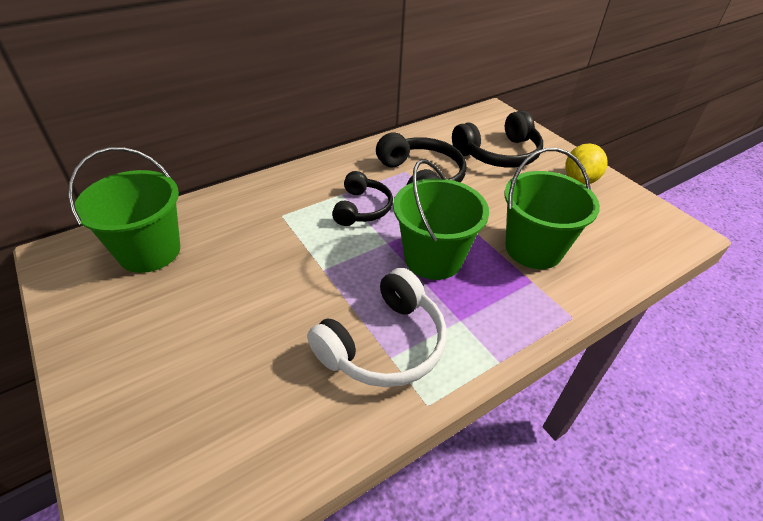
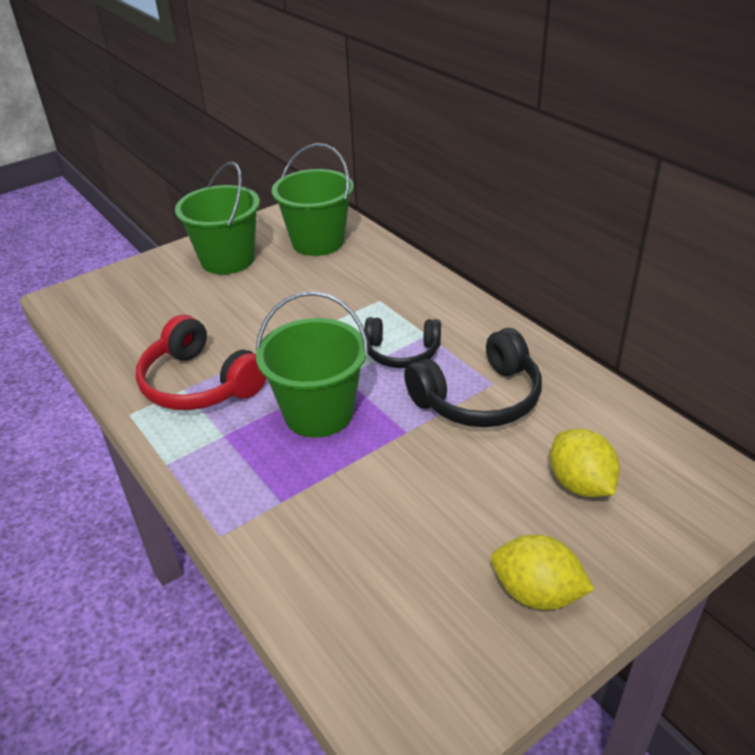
camera: 90 degrees right, 5 degrees down
white headphones [307,268,447,387] -> red headphones [136,315,266,410]
black headphones [452,110,543,167] -> yellow lemon [550,429,620,497]
green bucket [504,148,600,269] -> green bucket moved to [175,162,260,274]

